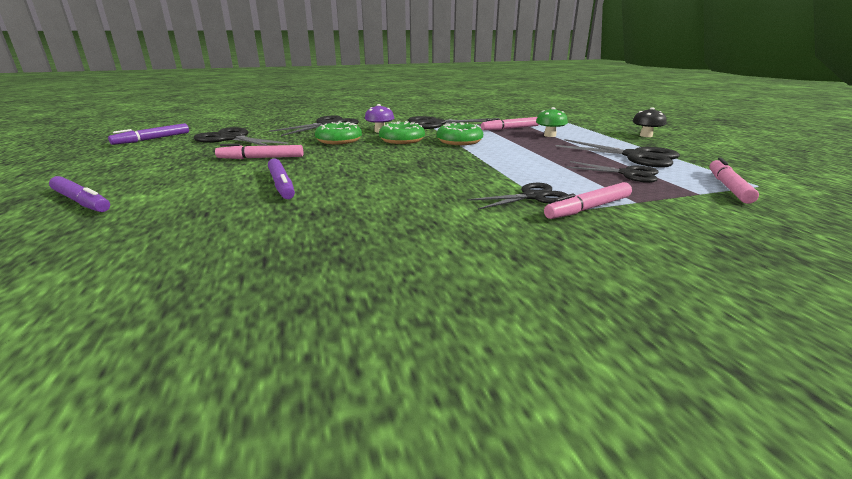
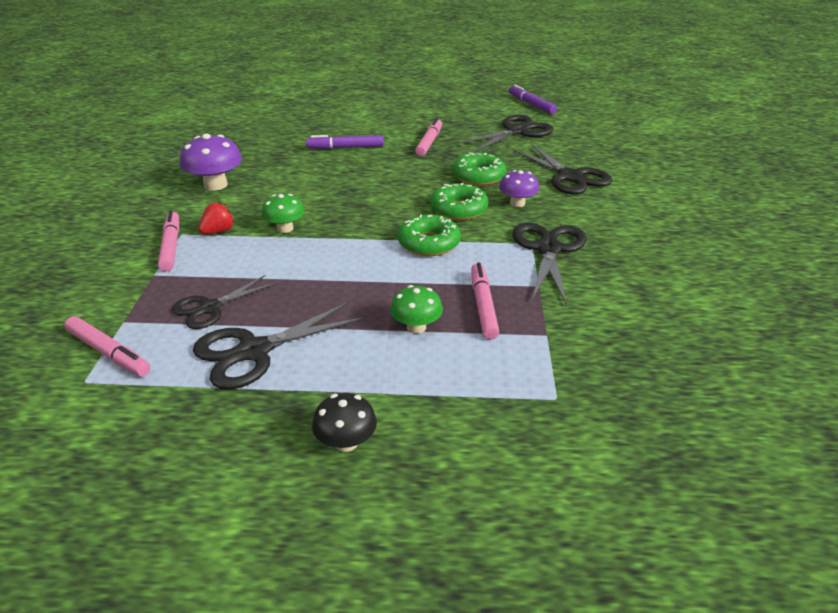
camera: 110 degrees right, 10 degrees up
purple marker [49,176,110,212] -> none
black scissors [467,183,569,210] -> red strawberry [198,201,235,234]
none -> purple mushroom [180,134,242,191]
none -> green mushroom [262,194,305,233]

